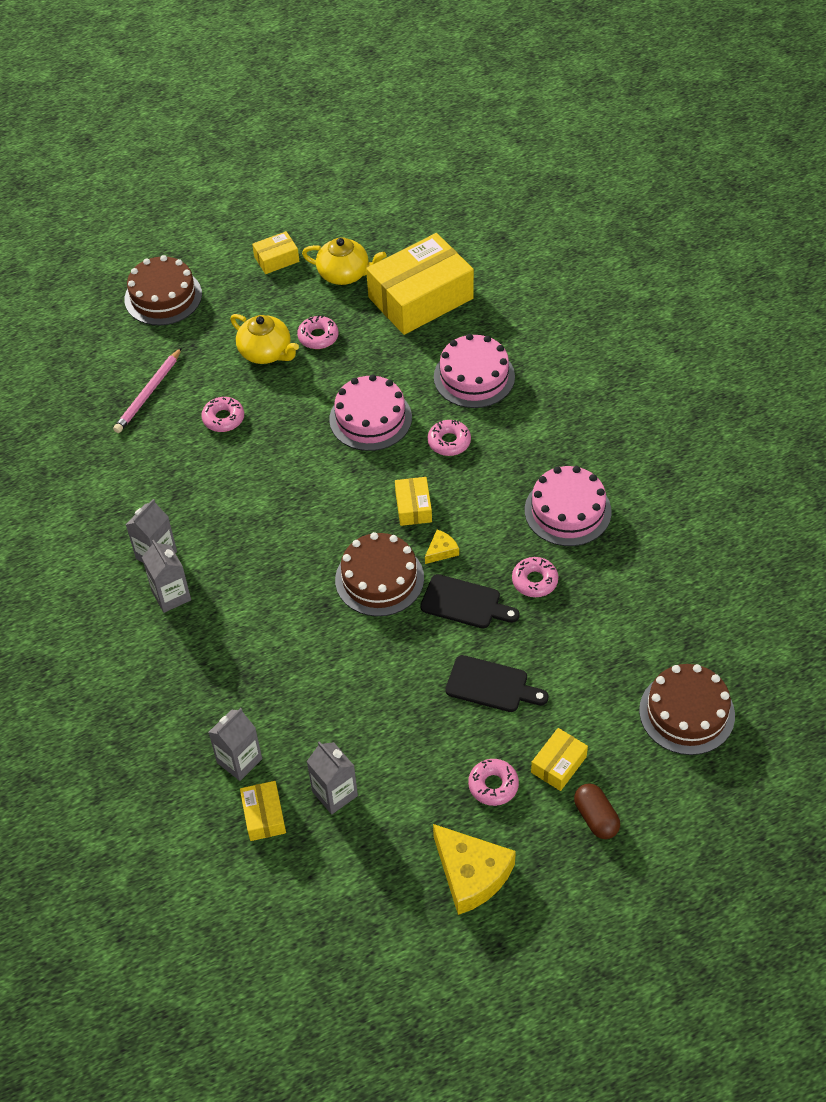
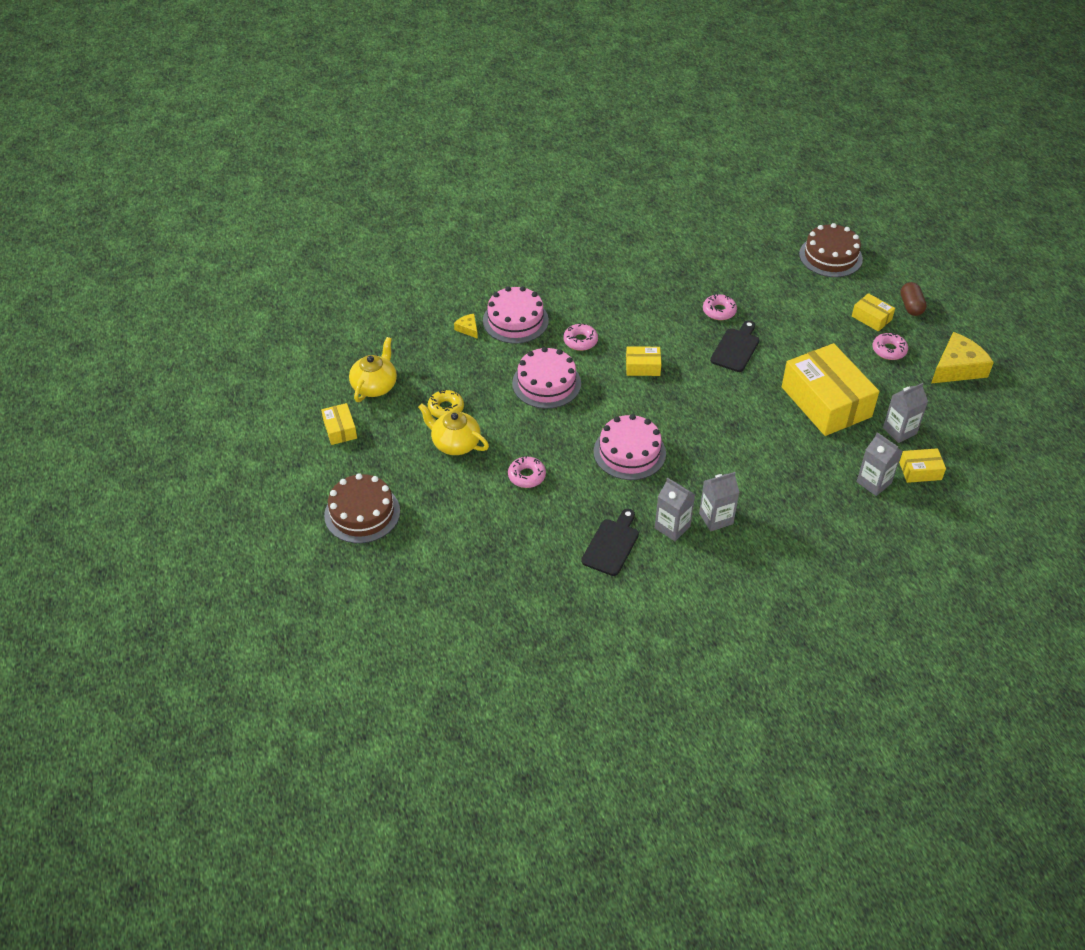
camera: 85 degrees left, 5 degrees down
pink pencil [113,347,182,433] -> none
yellow teapot [230,314,299,364] -> yellow teapot turned 105 degrees counterclockwise [418,403,489,455]
pink donut [297,315,338,349] -> yellow donut [428,390,464,418]
brown cake [335,532,424,616] -> none
yellow box [366,233,474,335] -> yellow box moved to [782,343,879,436]
yellow cheese [425,530,459,564] -> yellow cheese moved to [454,314,478,339]
black cutting board [445,655,549,712] -> black cutting board moved to [581,509,639,576]
pink cake [525,466,612,546] -> pink cake moved to [594,414,666,480]
brown capsule [574,783,620,839] -> brown capsule turned 75 degrees counterclockwise [900,282,927,316]

